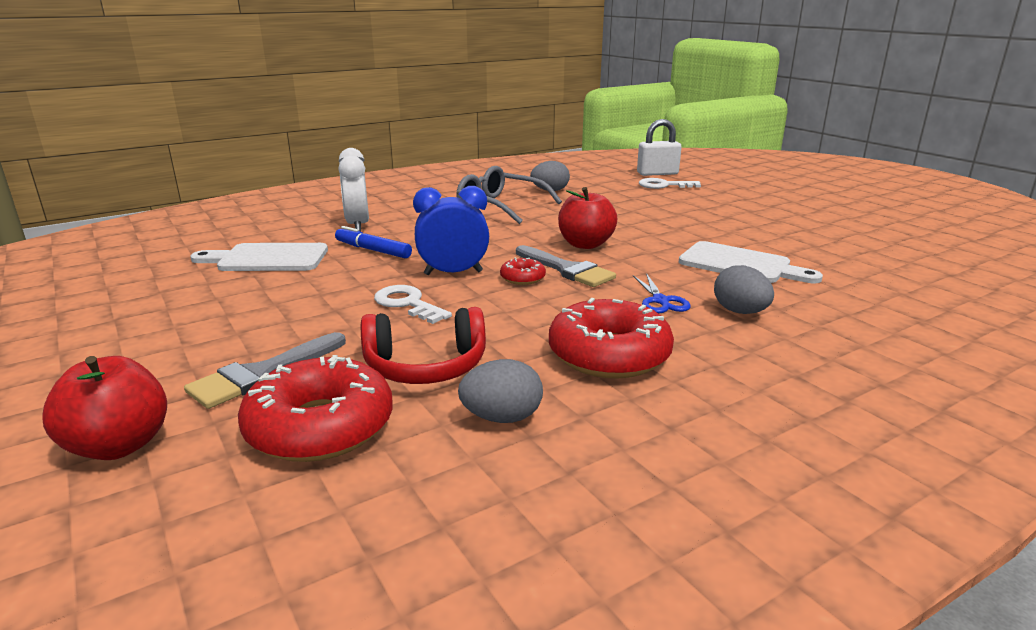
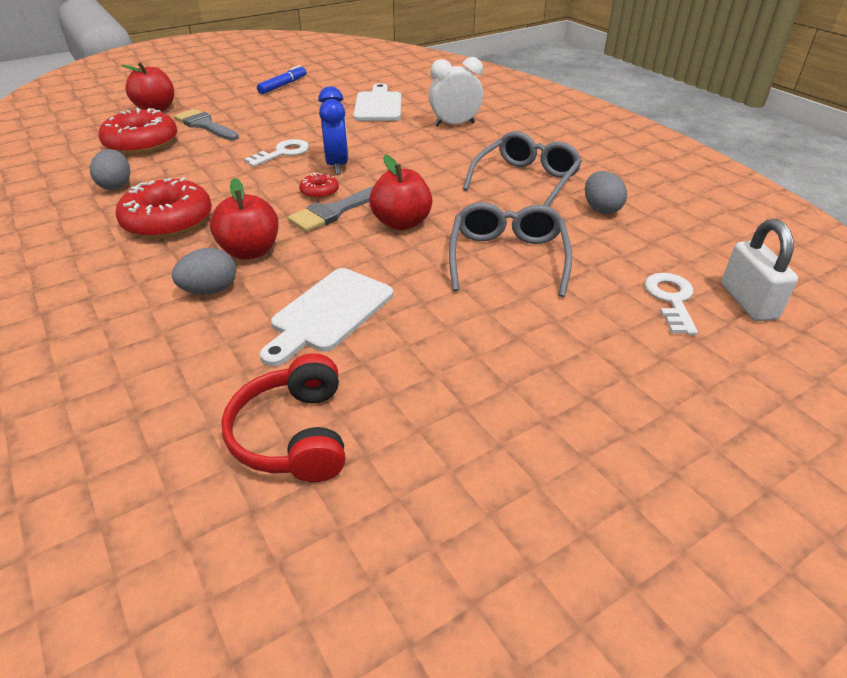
camera: 90 degrees right, 15 degrees up
blue marker [335,226,412,258] -> blue marker moved to [257,65,306,94]
red headphones [361,307,486,384] -> red headphones moved to [221,353,345,482]
blue scissors [633,273,691,314] -> red apple [210,178,279,260]
none -> grey glasses [449,202,572,297]

